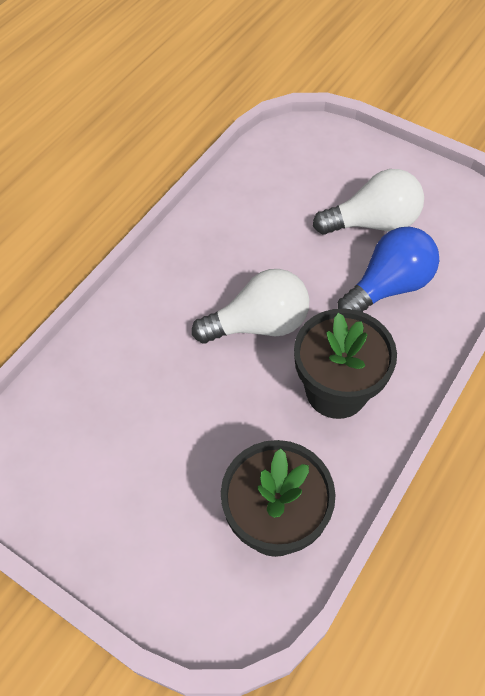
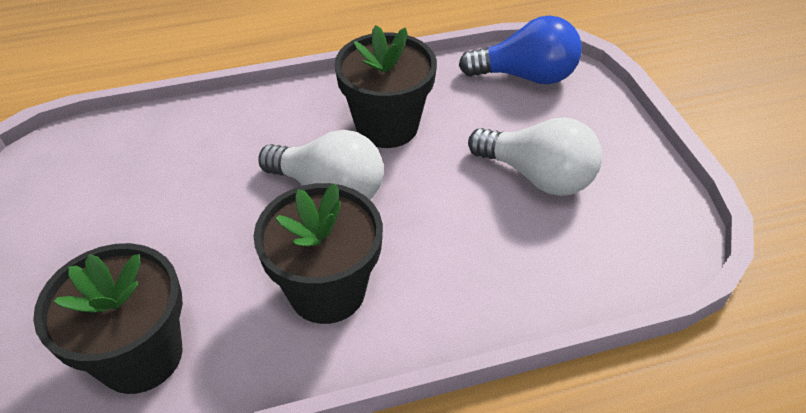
camera: 40 degrees right, 10 degrees down
blue light bulb [337,227,439,312] -> blue light bulb moved to [459,16,582,84]
none -> black flower pot [334,25,437,148]

